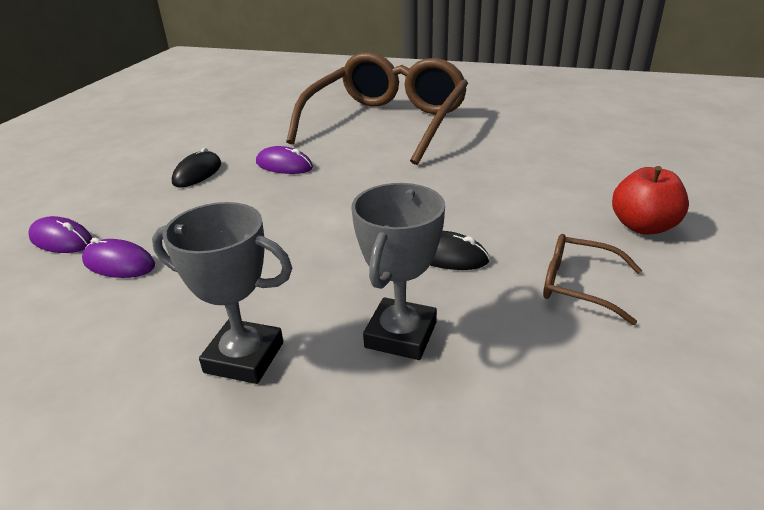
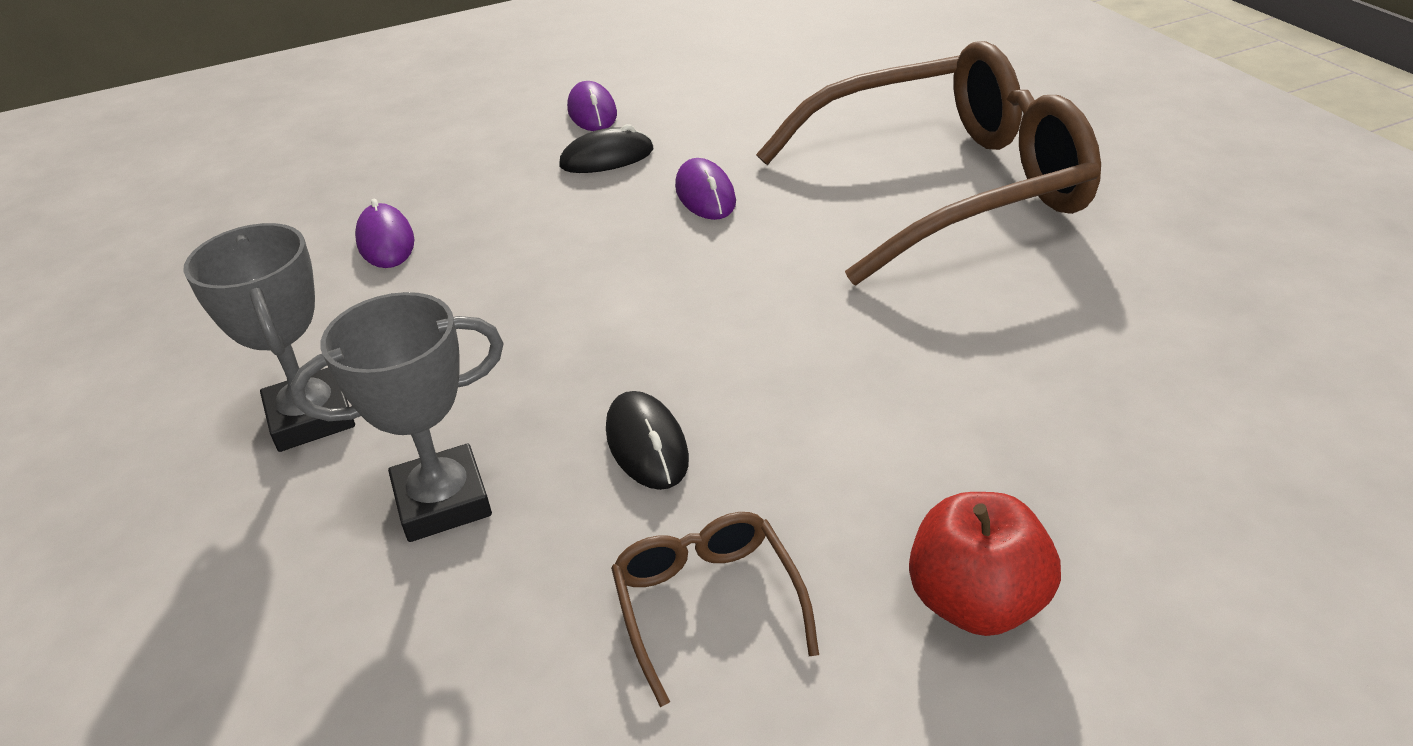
camera: 50 degrees right, 5 degrees up
purple mouse [28,216,92,253] -> purple mouse moved to [567,81,617,131]

